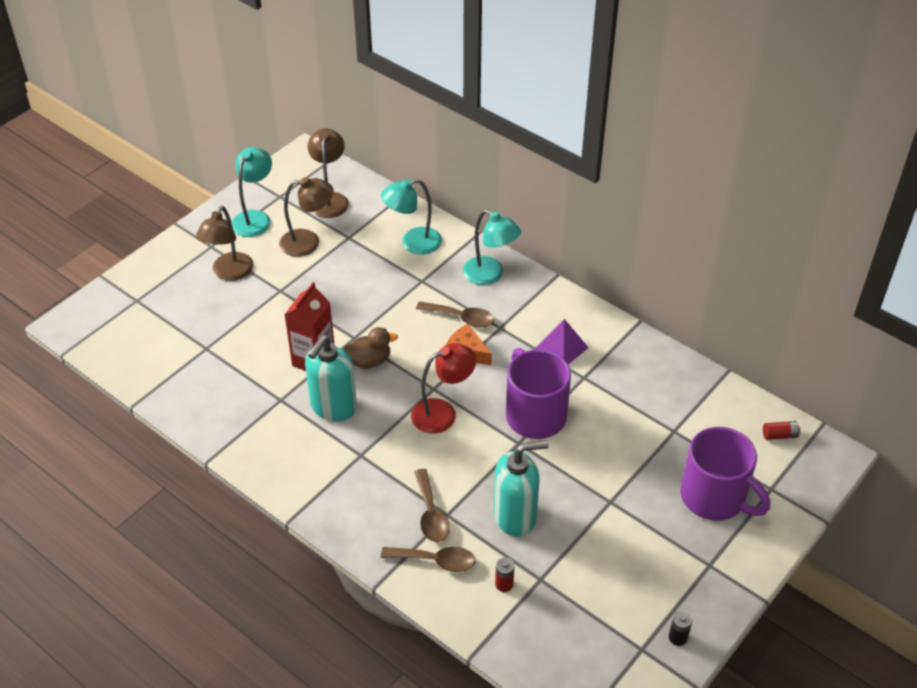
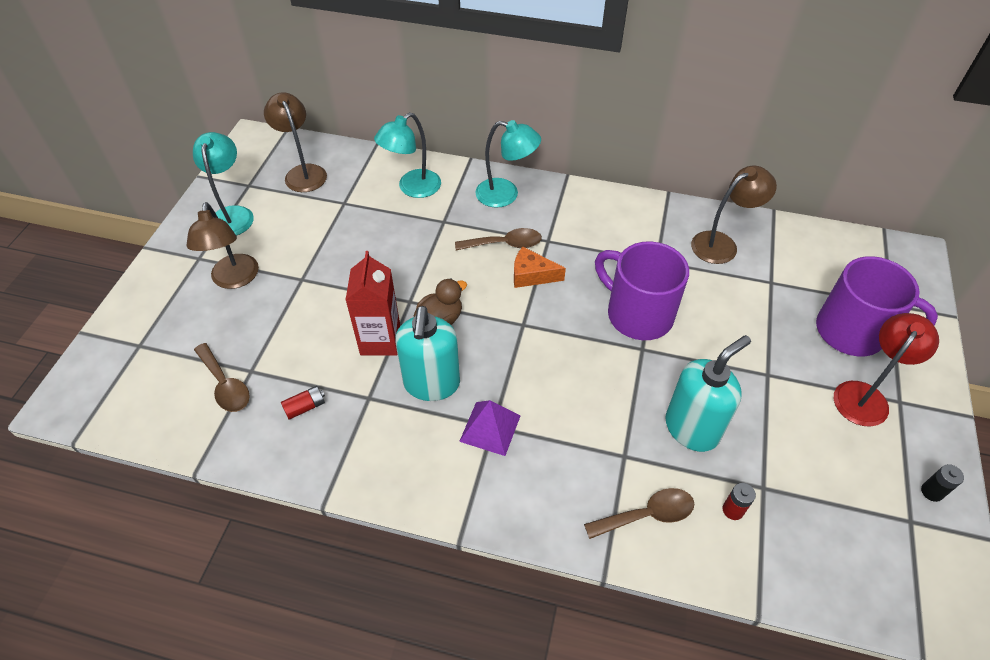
camera: 25 degrees left, 5 degrees up
brown lamp [279,177,334,257] -> brown lamp moved to [691,166,777,264]
red lamp [411,343,476,434] -> red lamp moved to [834,313,939,427]
brown spoon [414,469,450,542] -> brown spoon moved to [194,343,250,412]
purple pyramid [536,319,589,364] -> purple pyramid moved to [459,400,520,456]
red battery [763,421,801,440] -> red battery moved to [281,386,325,420]

